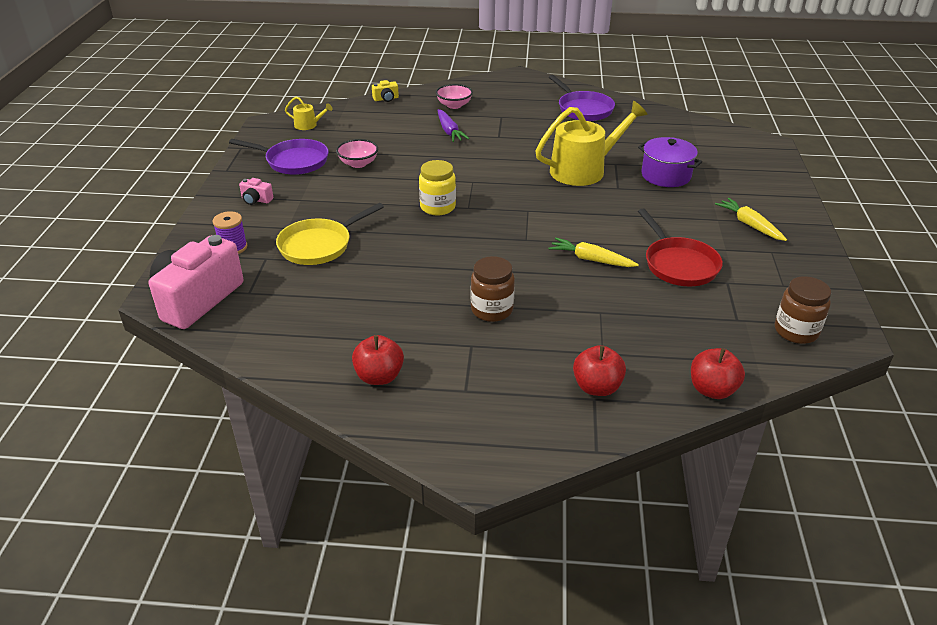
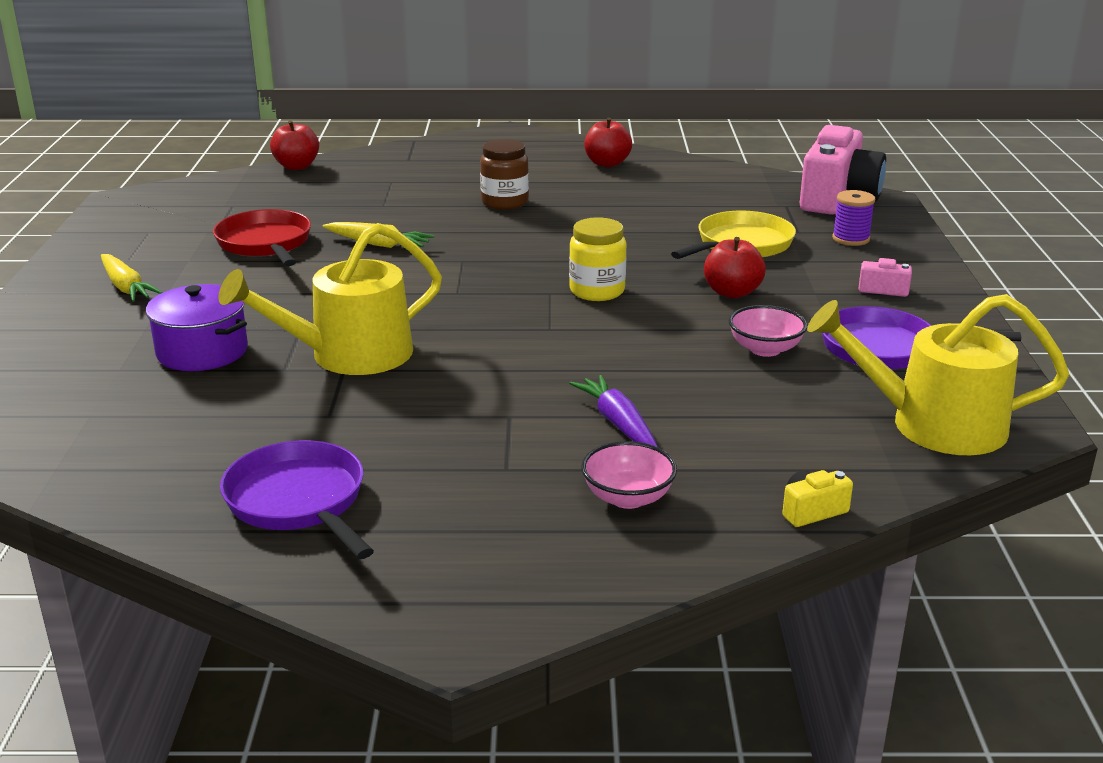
camera: 175 degrees right, 10 degrees down
yellow watering can [285,96,333,130] -> yellow watering can [807,294,1069,455], size x2.21
red apple [573,345,626,396] -> red apple moved to [704,237,766,298]
brown jar [775,276,831,344] -> none

